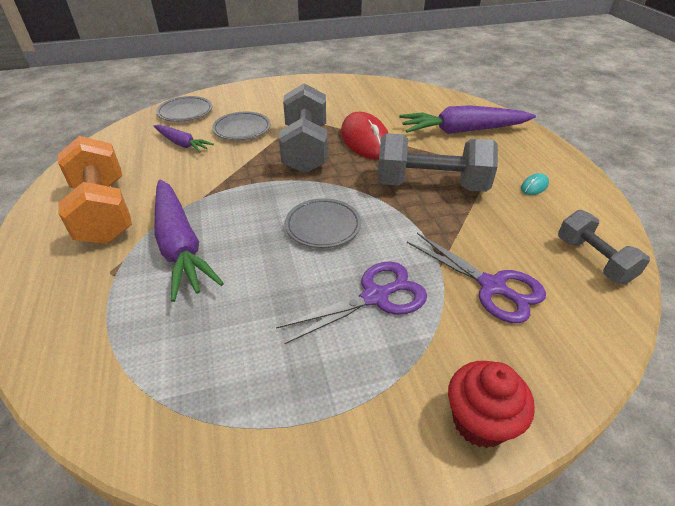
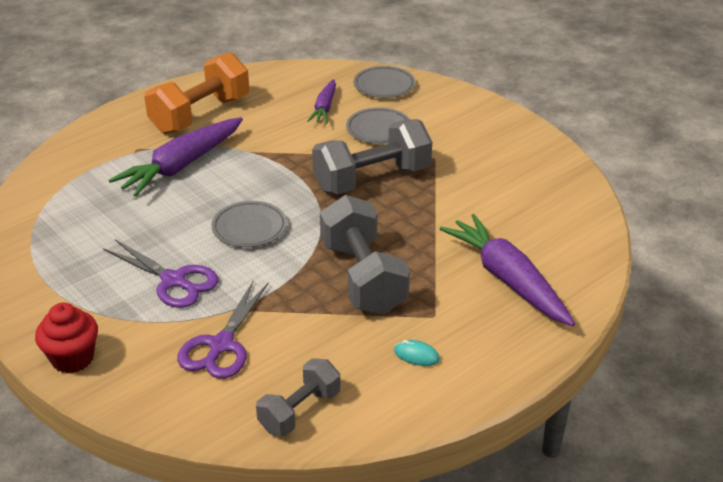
camera: 65 degrees right, 5 degrees down
red mouse [341,112,389,159] -> none

